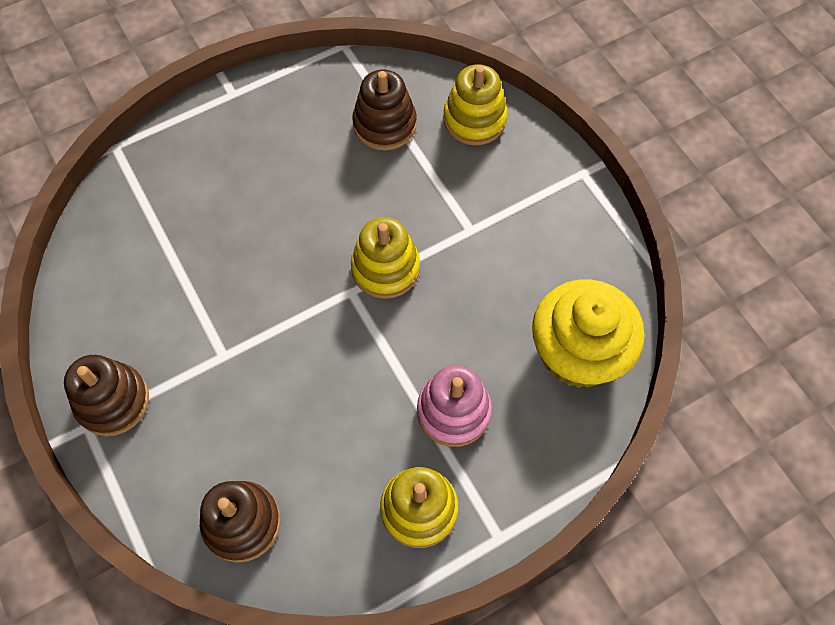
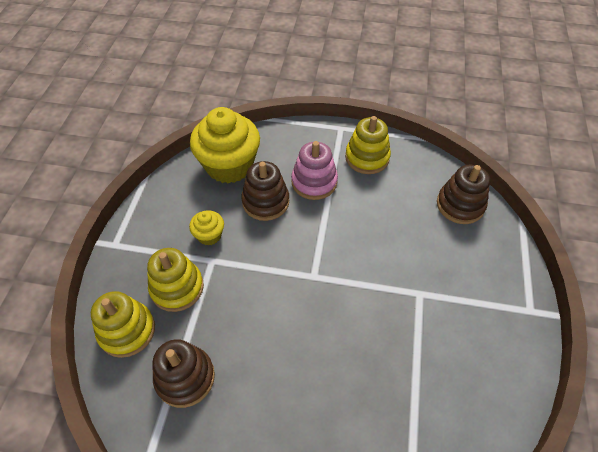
camera: 140 degrees left, 10 degrees down
brown stacking toy [64,355,149,436] -> brown stacking toy moved to [241,161,289,221]
yellow stacking toy [351,217,420,299] -> yellow stacking toy moved to [147,248,204,312]
none -> yellow cupcake [189,210,224,246]

